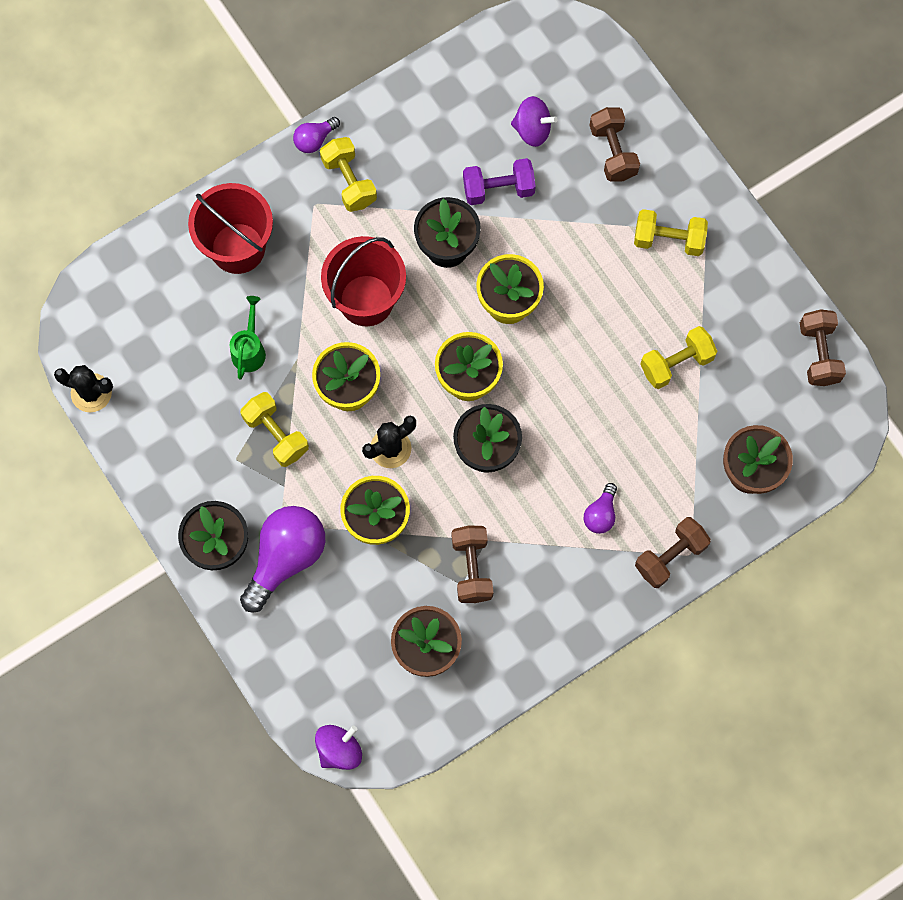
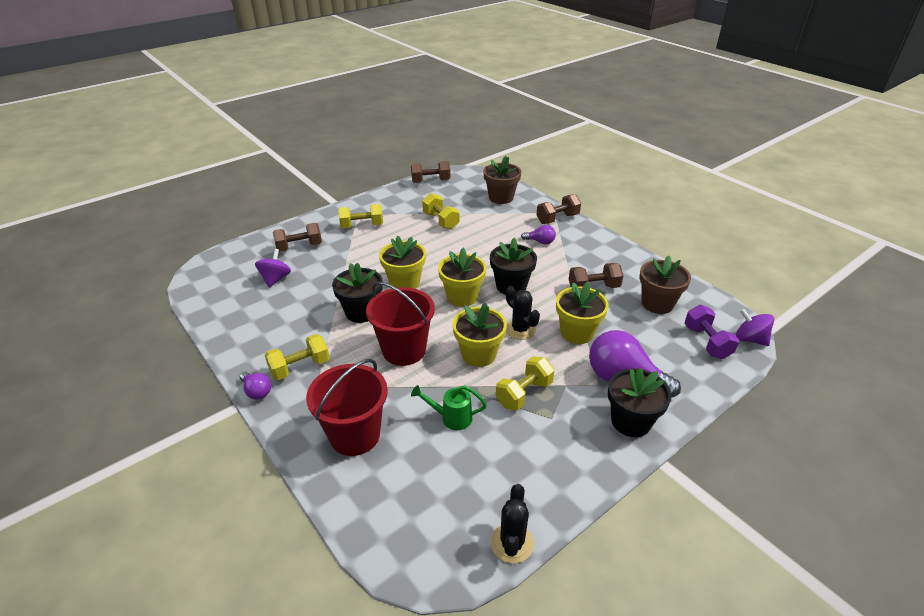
camera: 95 degrees left, 35 degrees down
purple dumbbell [463,158,536,205] -> purple dumbbell moved to [684,305,739,359]
yellow dumbbell [634,209,708,256] -> yellow dumbbell turned 75 degrees clockwise [338,204,383,228]
brown dumbbell [635,517,711,588] -> brown dumbbell turned 75 degrees counterclockwise [536,194,581,224]

